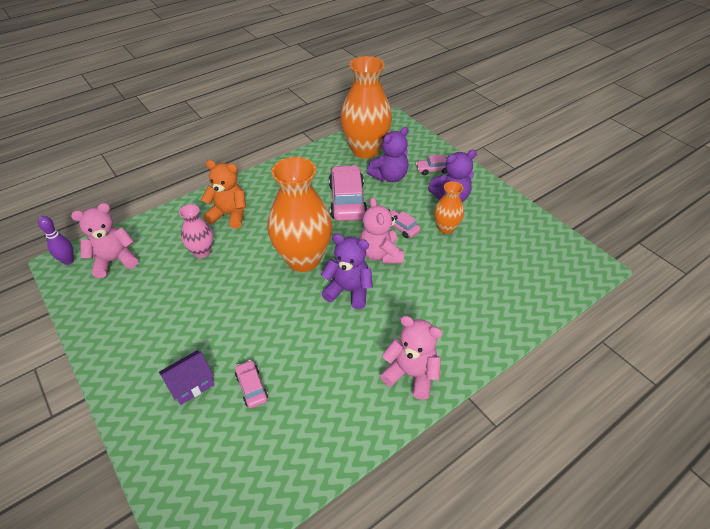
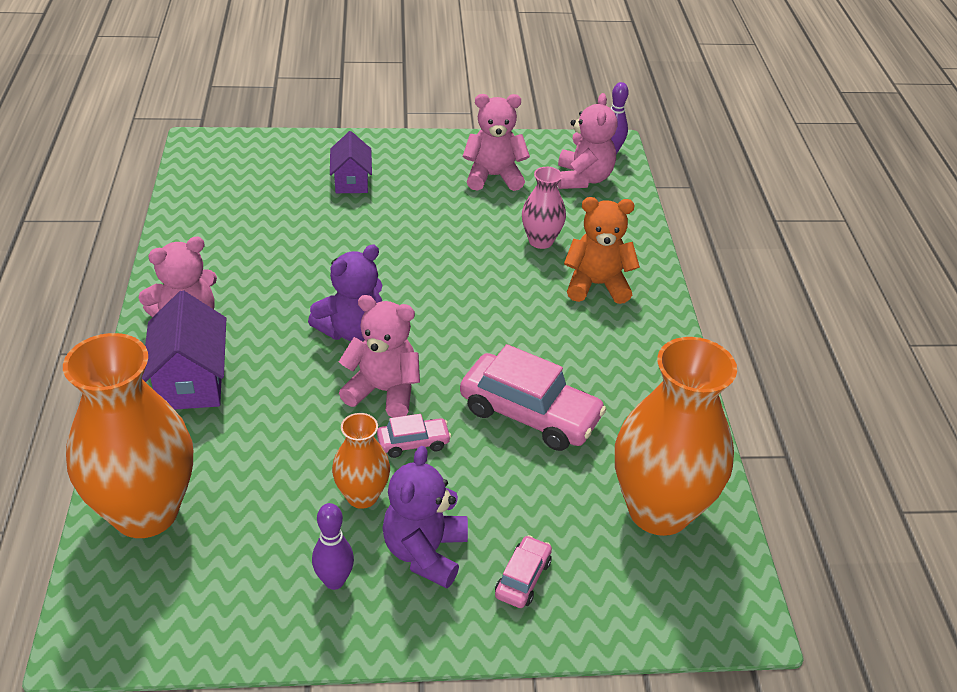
camera: 120 degrees right, 5 degrees down
orange teddy bear [201,160,246,229] -> orange teddy bear turned 135 degrees counterclockwise [564,197,640,304]
pink car [235,360,268,408] -> none
orange vase [267,157,333,272] -> orange vase moved to [63,333,193,538]
purple teddy bear [367,127,409,182] -> none
none -> purple house [142,290,226,410]
none -> purple bowling pin [312,503,354,590]
none -> pink teddy bear [463,94,530,191]

